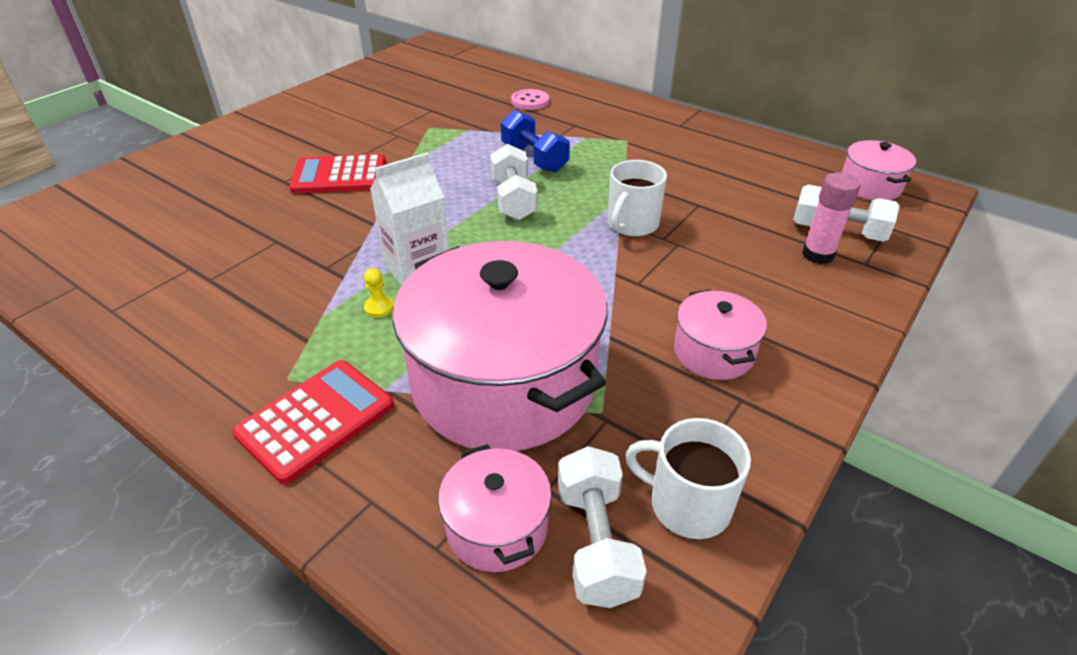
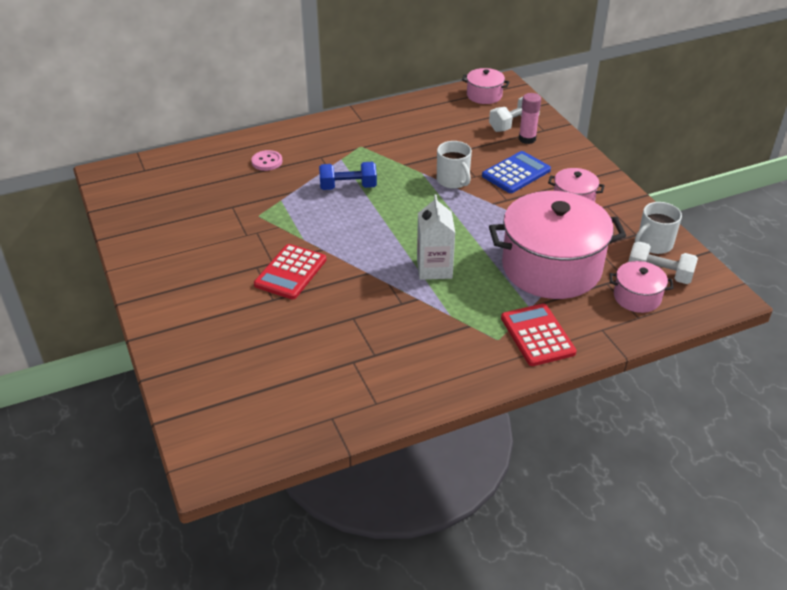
camera: 60 degrees left, 0 degrees up
yellow pawn [364,268,394,318] -> none
white dumbbell [490,144,538,220] -> none
none -> blue calculator [482,151,551,193]

